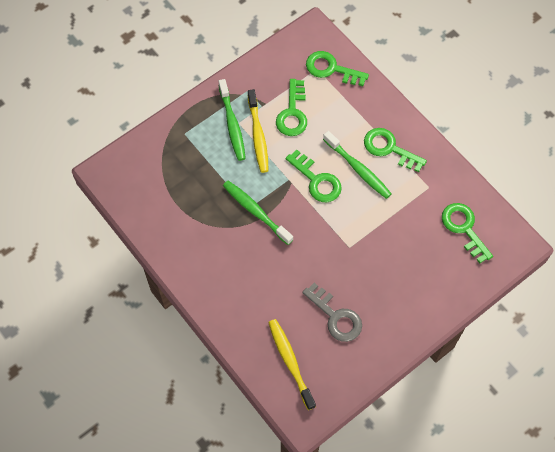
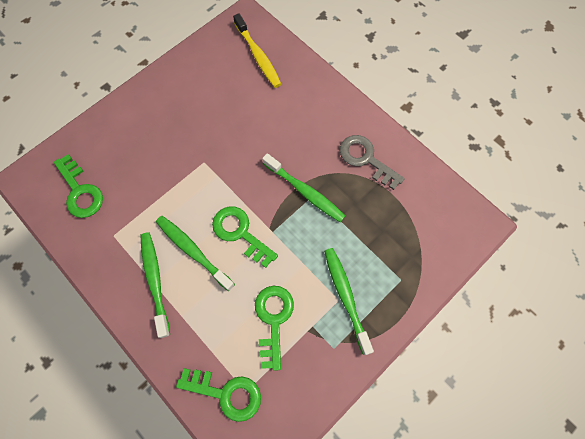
camera: 175 degrees right, 5 degrees up
yellow toothbrush [248,89,269,173] -> none
grey key [302,283,362,342] -> grey key moved to [340,135,405,190]
green key [364,128,427,172] -> green toothbrush [140,232,170,338]

